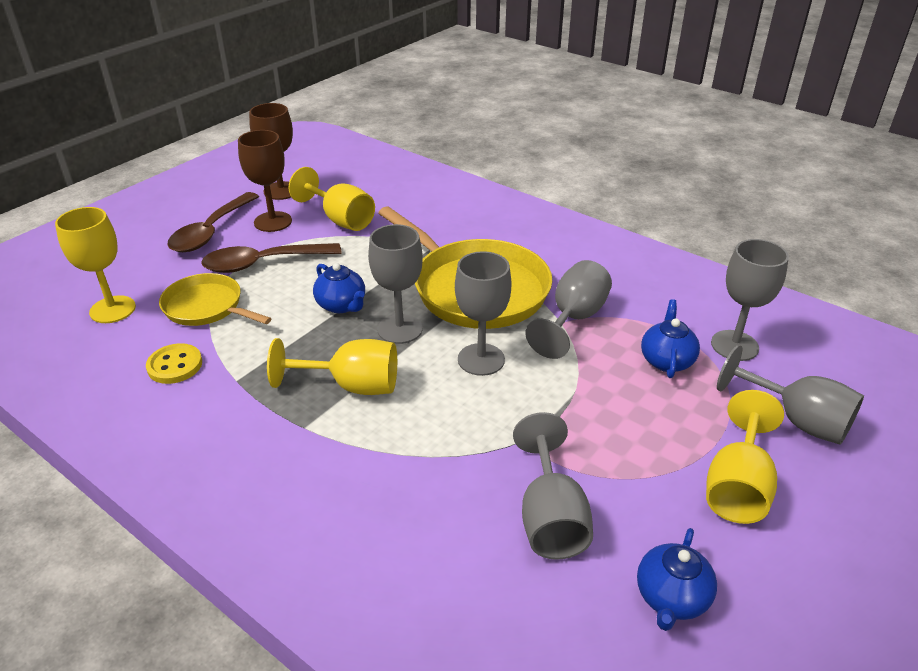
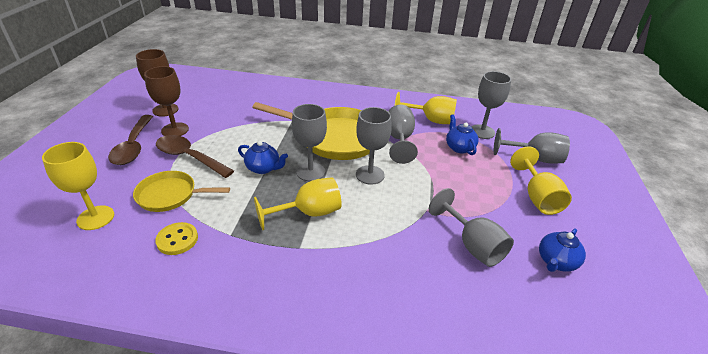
camera: 30 degrees left, 0 degrees up
brown spoon [201,243,342,273] -> brown spoon turned 75 degrees clockwise [156,135,234,178]
yellow goblet [289,167,375,231] -> yellow goblet moved to [394,92,457,124]
blue teapot [637,528,717,631] -> blue teapot turned 45 degrees clockwise [539,228,586,272]

